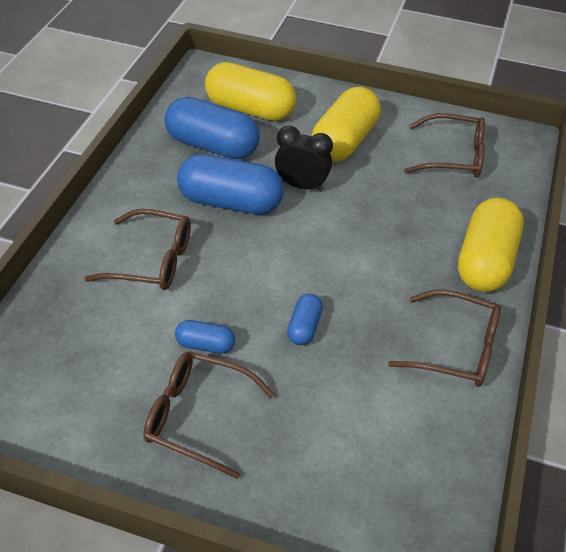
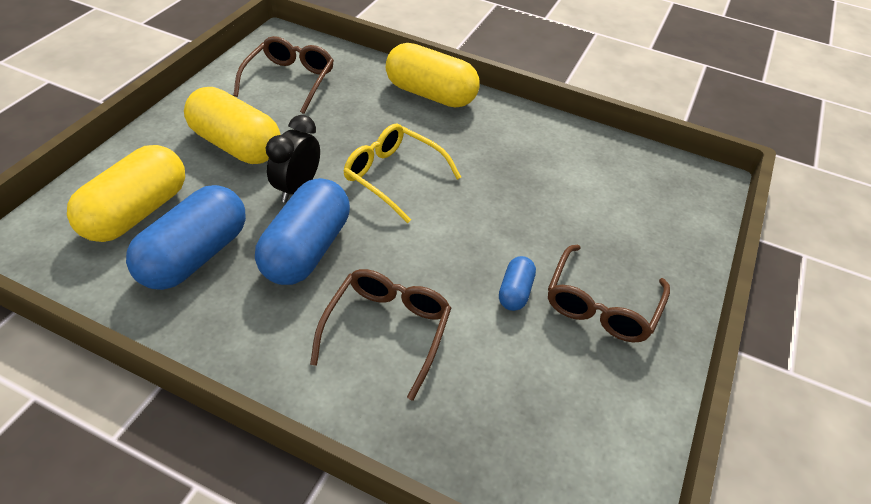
camera: 85 degrees left, 0 degrees up
blue capsule [287,294,323,345] -> none
brown glasses [388,289,501,387] -> none
none -> yellow glasses [344,124,461,223]

